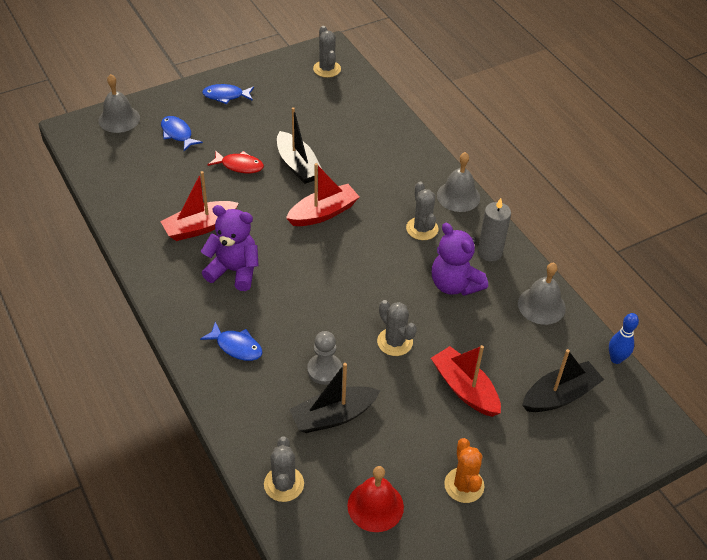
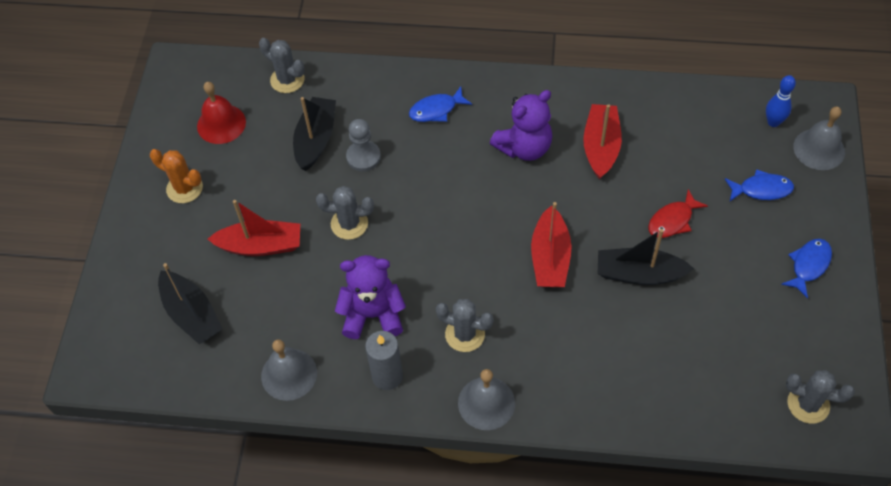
camera: 130 degrees right, 10 degrees up
black boat [523,349,604,412] -> black boat turned 45 degrees counterclockwise [158,263,223,344]
blue bowling pin [609,313,639,364] -> blue bowling pin moved to [766,75,796,127]

